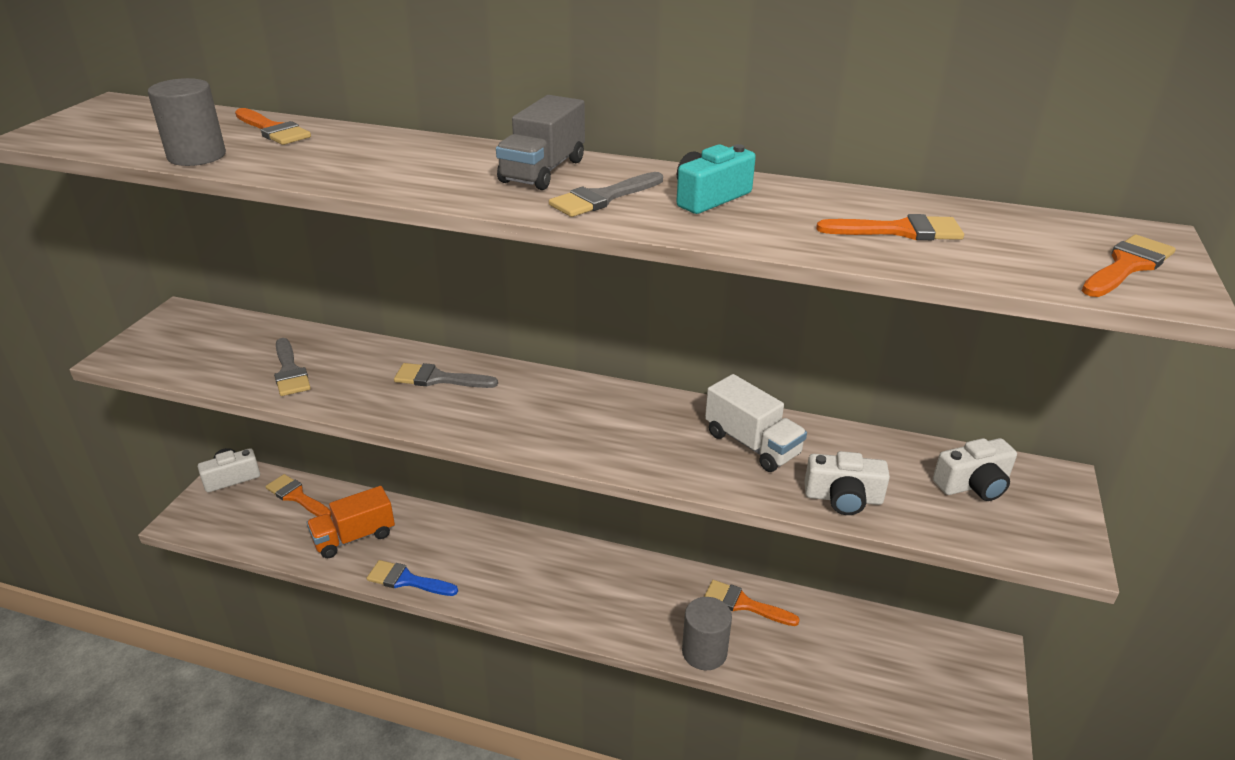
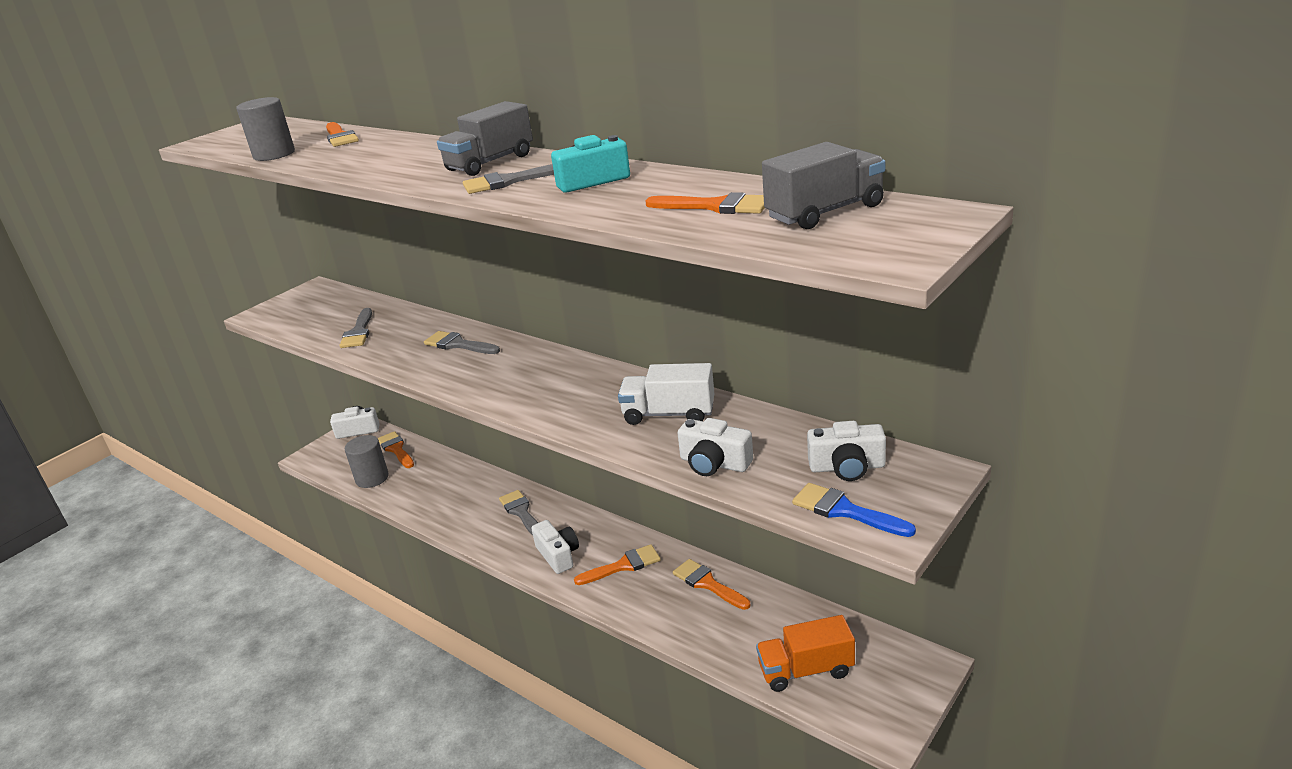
camera: 25 degrees right, 5 degrees down
orange truck [307,486,395,558] -> orange truck moved to [756,615,855,692]
blue brush [367,560,458,596] -> blue brush moved to [792,483,916,537]
grey cylinder [682,597,732,670] -> grey cylinder moved to [345,435,389,488]
white truck [705,374,807,472] -> white truck turned 120 degrees clockwise [618,363,714,425]
orange brush [1082,235,1176,297] -> orange brush moved to [574,544,661,585]
none -> grey brush [499,490,538,536]
none -> white camera [531,520,579,574]
none -> grey truck [762,142,885,229]

